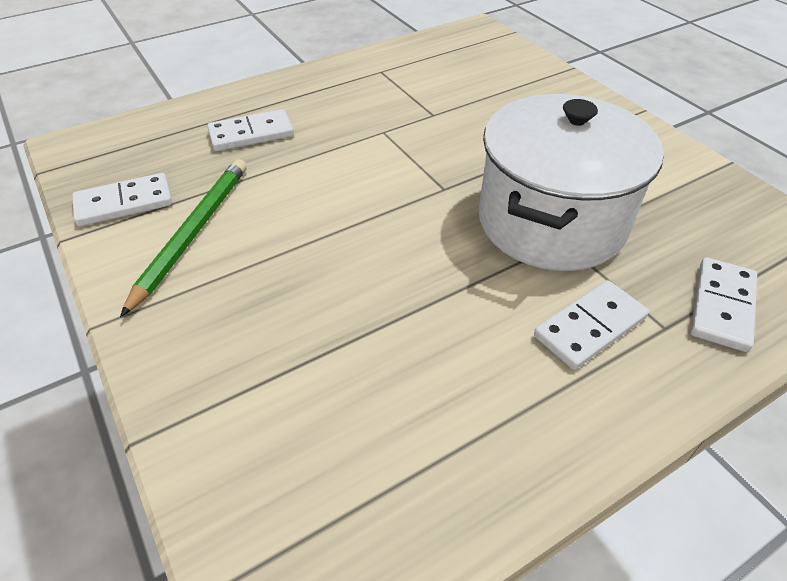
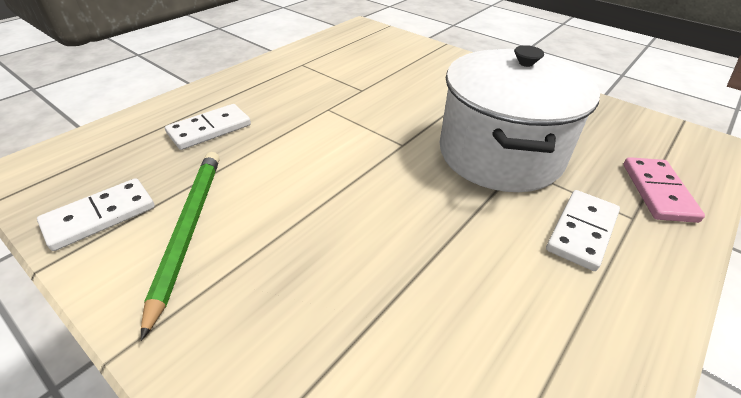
camera: 20 degrees left, 5 degrees down
white domino [690,257,757,352] -> pink domino [623,157,705,223]

